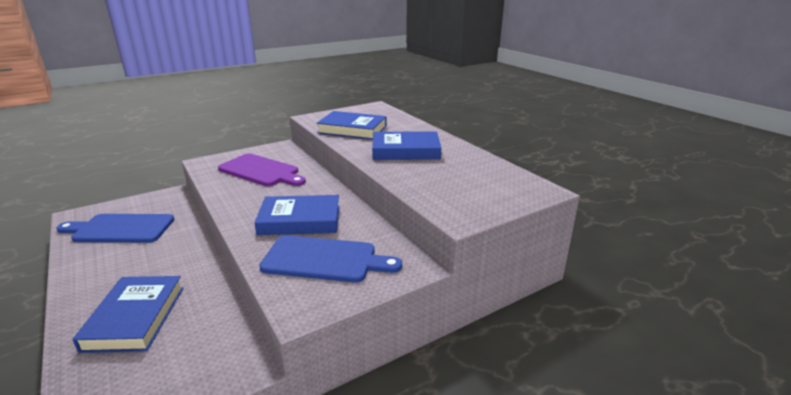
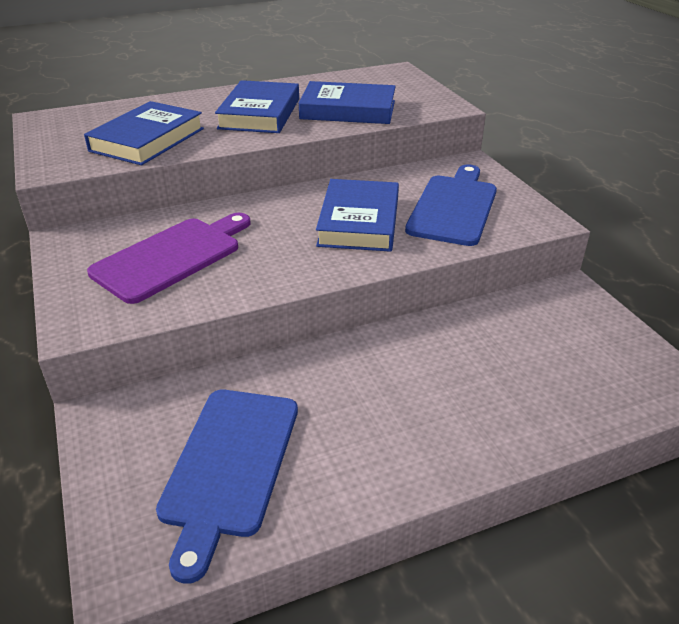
camera: 80 degrees left, 10 degrees up
blue book [72,276,184,353] -> blue book moved to [299,81,396,124]

